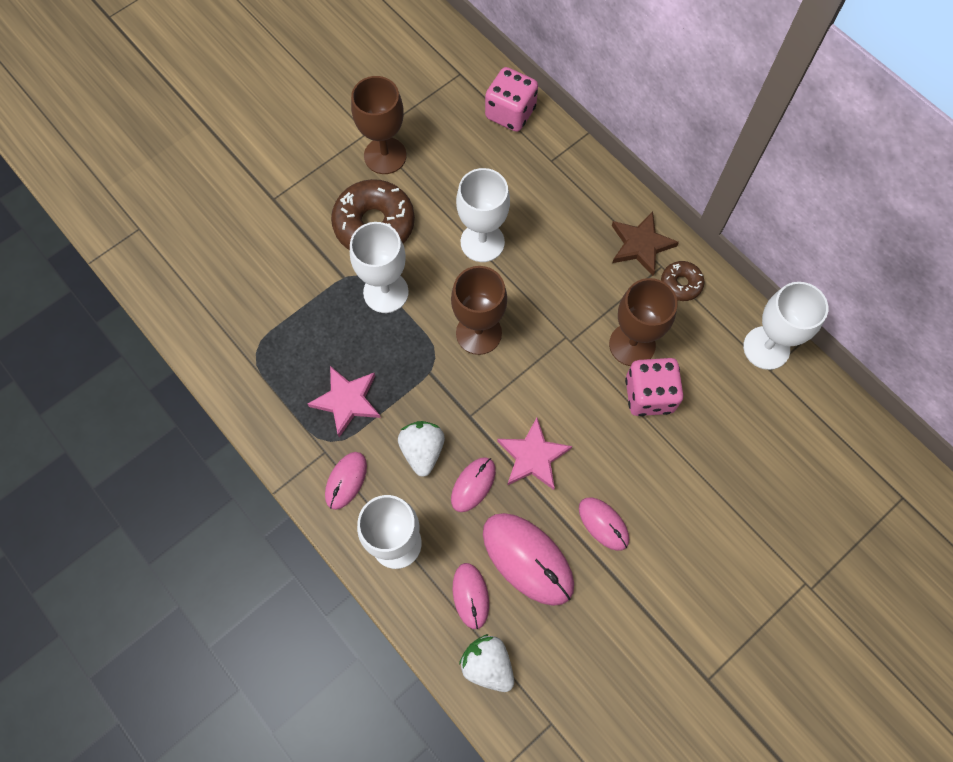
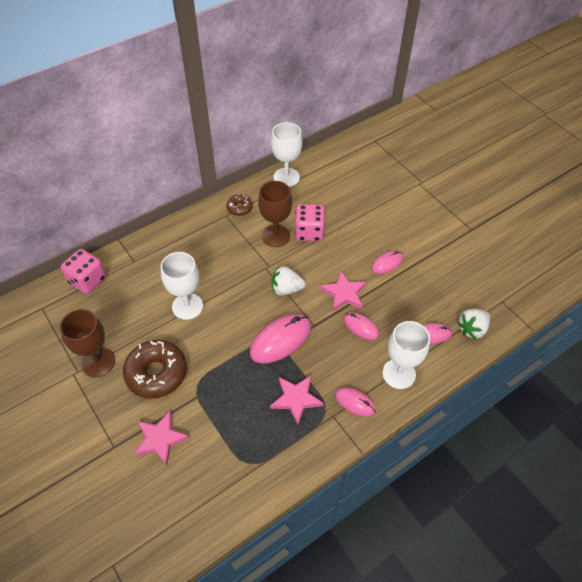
camera: 85 degrees left, 15 degrees down
white goblet [350,222,409,313] -> none
white strawberry [398,421,445,477] -> white strawberry moved to [271,266,305,296]
brown goblet [451,266,507,355] -> none
pink mouse [483,513,574,606] -> pink mouse moved to [250,314,311,364]
brown star [612,211,679,276] -> none
none -> pink star [134,411,189,465]

